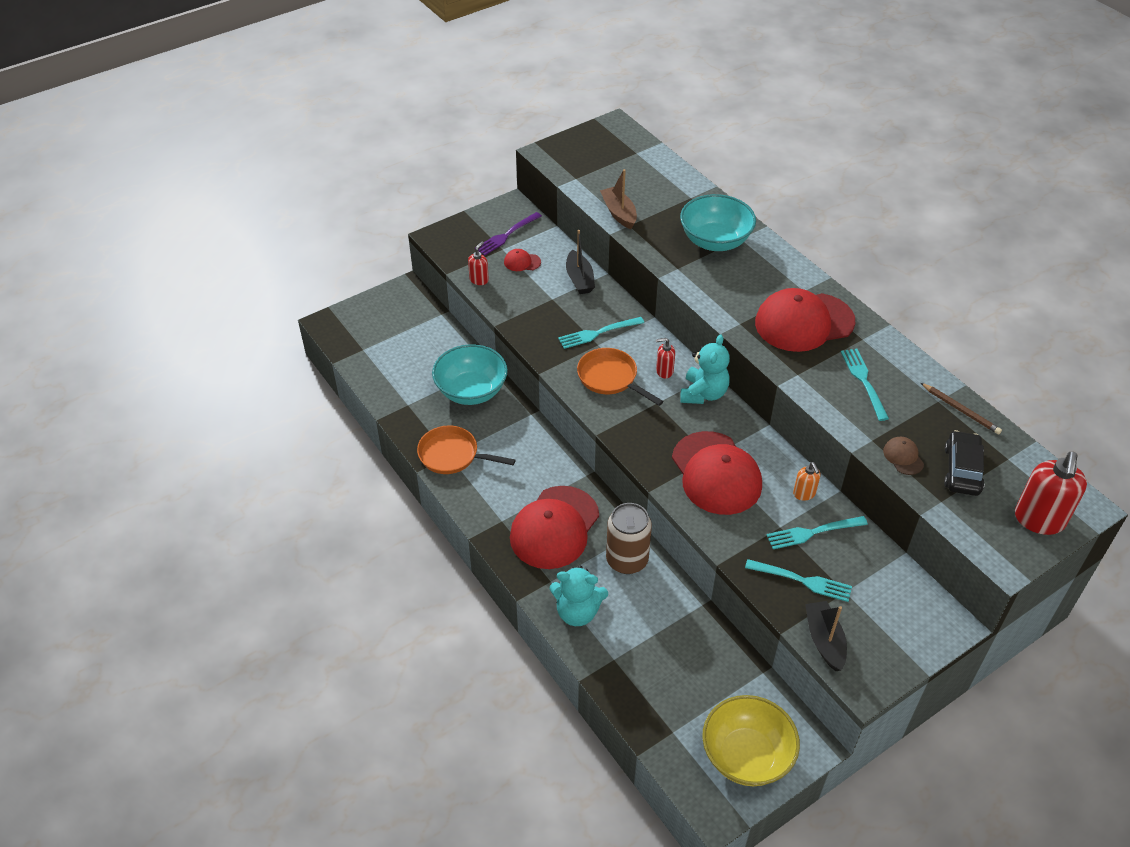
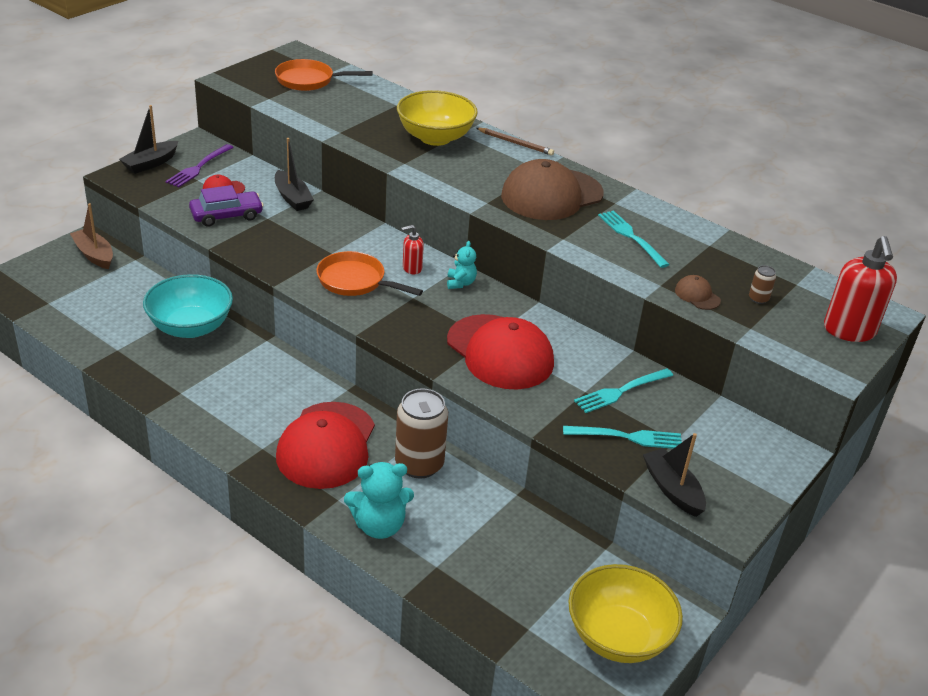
camera: 20 degrees left, 10 degrees down
orange pan [417,425,515,474] -> orange pan moved to [275,59,373,91]
red soap dispenser [468,242,489,285] -> none
turquoise fork [558,317,644,349] -> none
brown boat [600,169,637,229] -> brown boat moved to [70,203,113,269]
turquoise bowl [680,194,756,251] -> yellow bowl [397,90,478,146]
turquoise teddy bear [680,334,730,404] -> turquoise teddy bear [447,241,477,289], size x0.58
red cap [755,288,855,352] -> brown cap [501,159,604,220]
orange soap dispenser [793,462,821,501] -> none
brown pencil [921,383,1002,434] -> brown pencil moved to [476,128,554,156]
black car [944,430,984,496] -> brown can [749,265,776,304]
none -> black boat [119,105,178,174]
none -> purple car [189,185,264,227]

